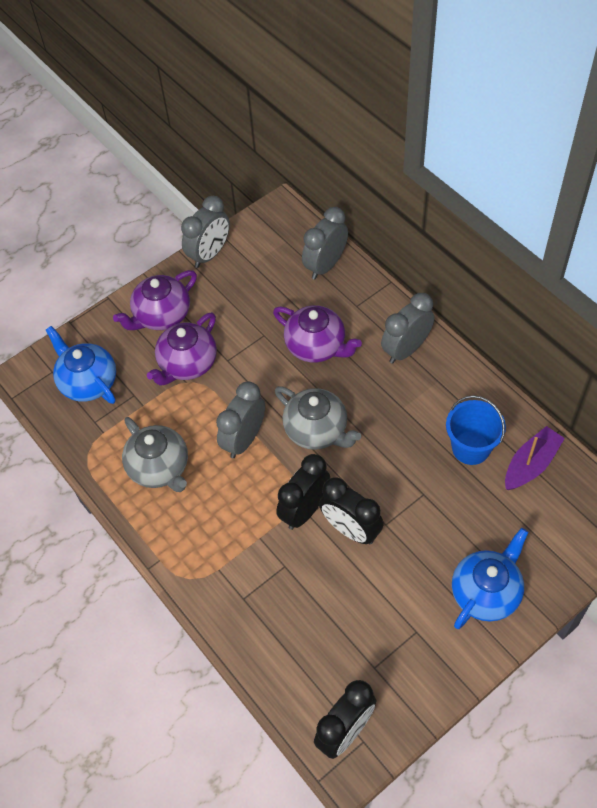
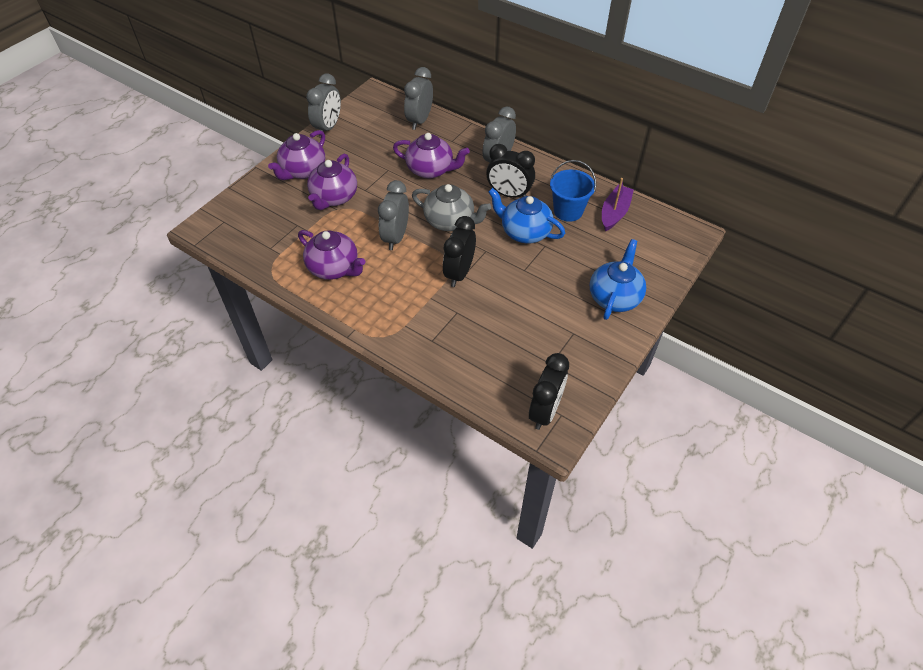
camera: 20 degrees left, 5 degrees down
blue teapot [46,326,116,404] -> blue teapot moved to [488,188,565,243]
grey teapot [122,417,188,492] -> purple teapot [298,230,366,280]
black clock [319,477,384,544] -> black clock moved to [486,144,535,198]

